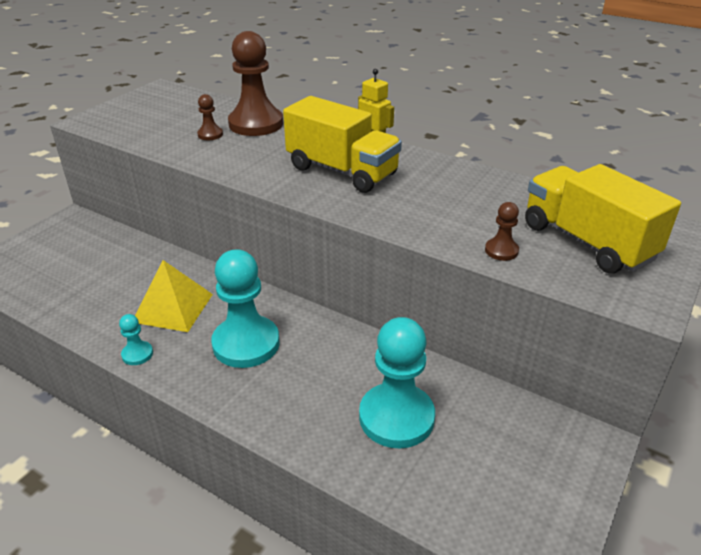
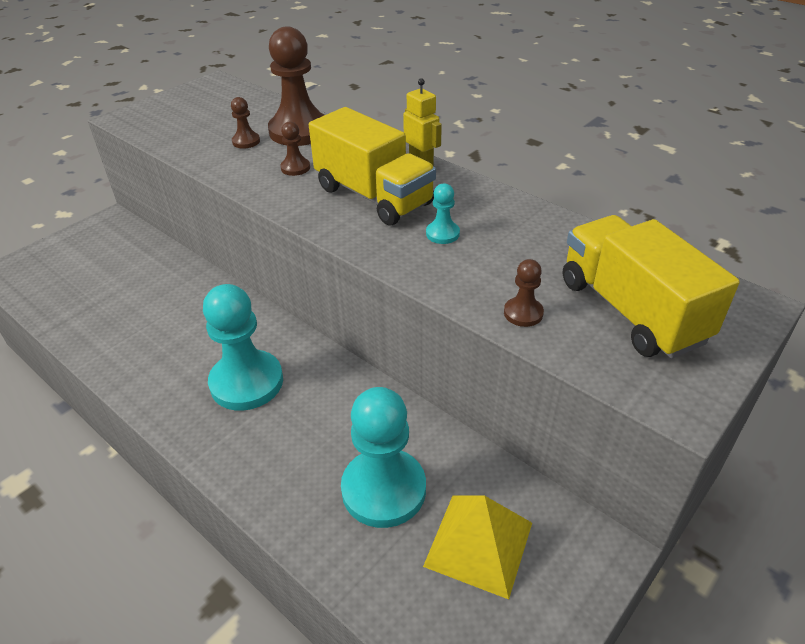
camera: 10 degrees right, 5 degrees up
turquoise pawn [119,314,153,365] -> turquoise pawn moved to [426,183,460,244]
yellow pyramid [135,260,213,332] -> yellow pyramid moved to [423,495,532,599]
none -> brown pawn [280,121,310,176]

